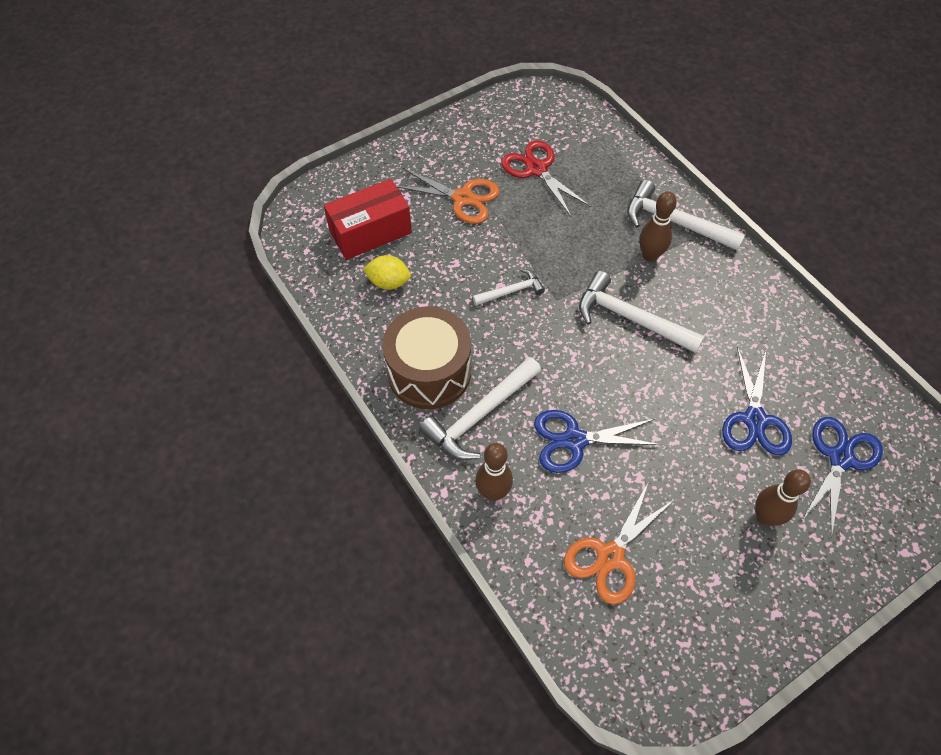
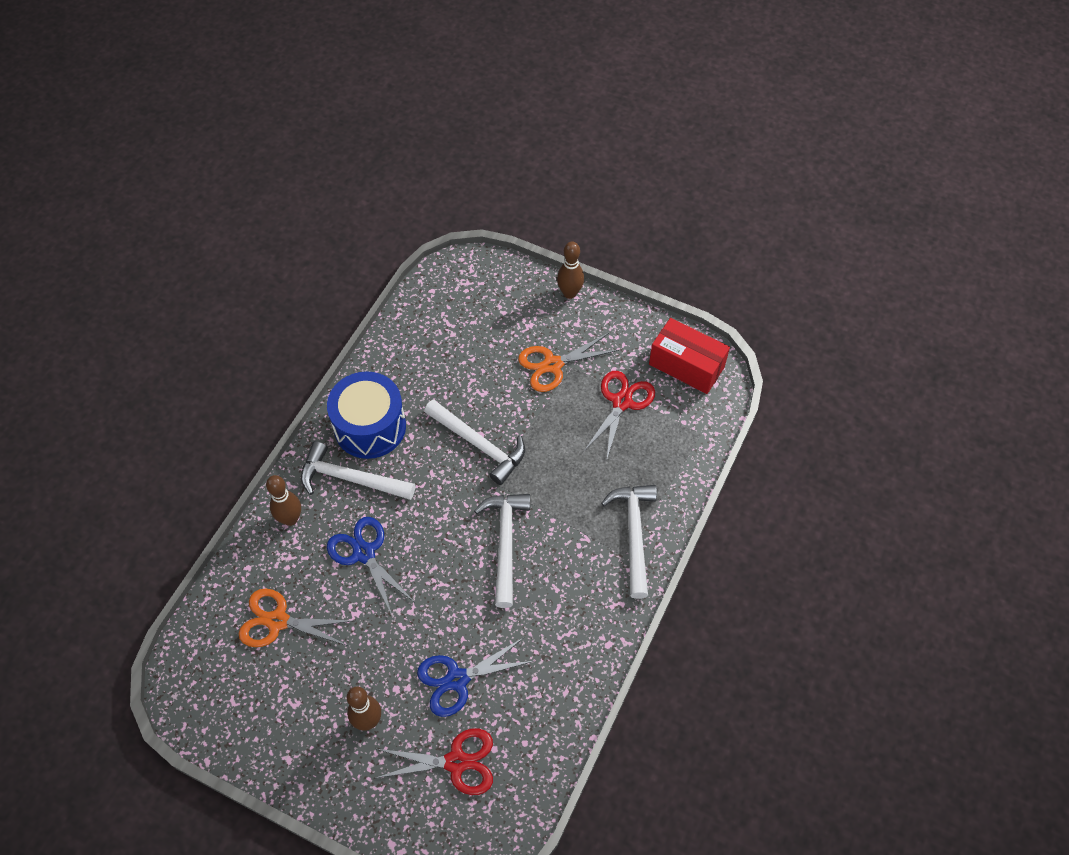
camera: 60 degrees right, 0 degrees up
red box [324,179,412,260] -> red box moved to [649,318,730,394]
yellow lemon [363,255,411,290] -> none
brown drum [382,306,471,409] -> blue drum [327,371,406,459]
orange scissors [396,168,500,224] -> orange scissors turned 75 degrees clockwise [518,333,619,392]
white hammer [473,268,545,306] -> white hammer [424,399,525,485], size x1.76
brown bowling pin [639,191,677,262] -> brown bowling pin moved to [557,241,584,299]
blue scissors [801,417,883,537] -> red scissors [376,729,493,795]

